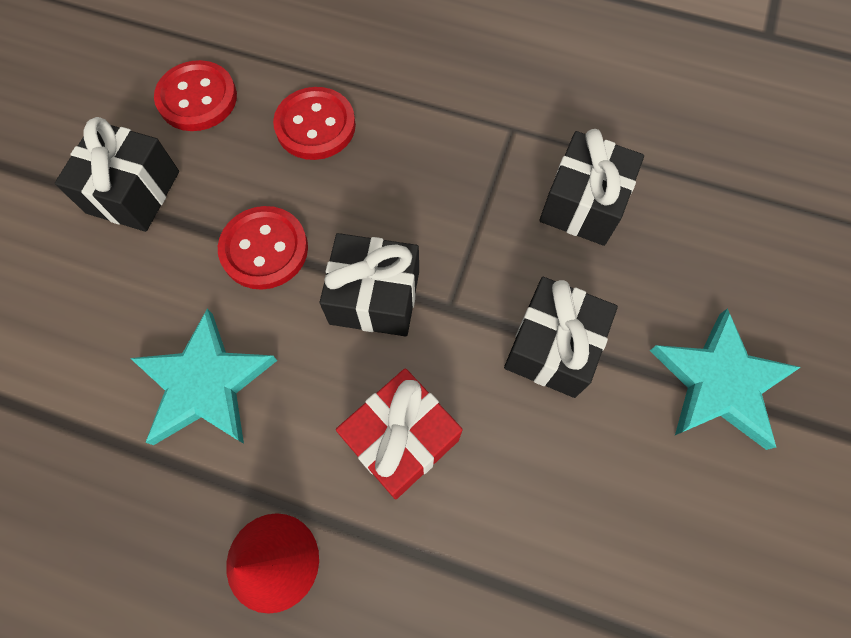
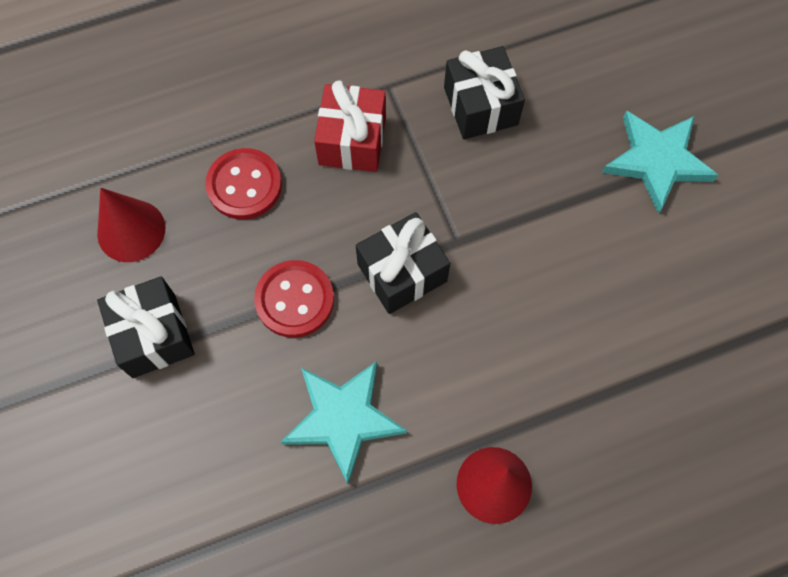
camera: 40 degrees left, 0 degrees up
red button [154,60,237,131] -> red cone [97,188,165,262]
red gift [336,368,463,500] -> red gift moved to [314,80,386,172]
black gift [504,277,618,398] -> none

